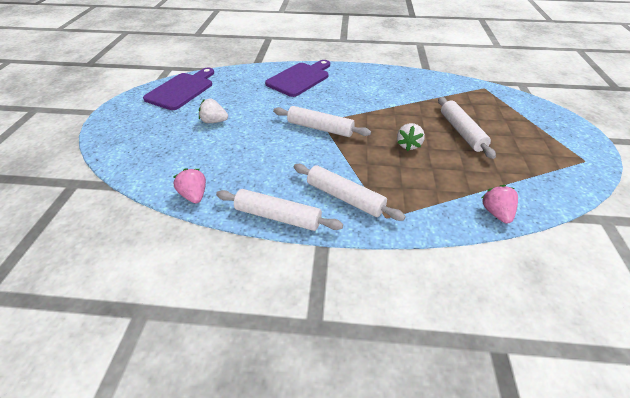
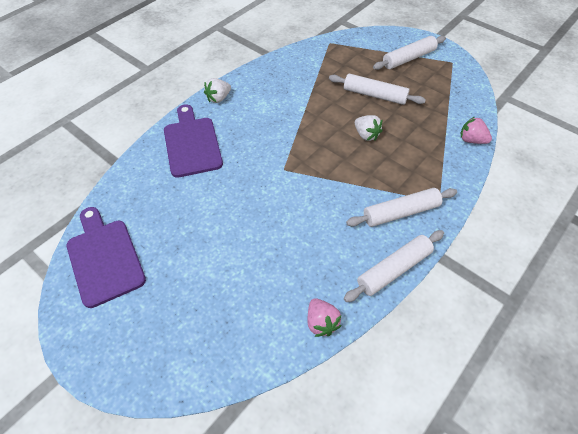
camera: 55 degrees left, 10 degrees up
pink strawberry [173,168,206,203] -> pink strawberry turned 120 degrees counterclockwise [308,298,342,337]
white strawberry [199,99,228,123] -> white strawberry moved to [204,78,231,103]
white rolling pin [273,106,371,137] -> white rolling pin moved to [373,36,446,70]

